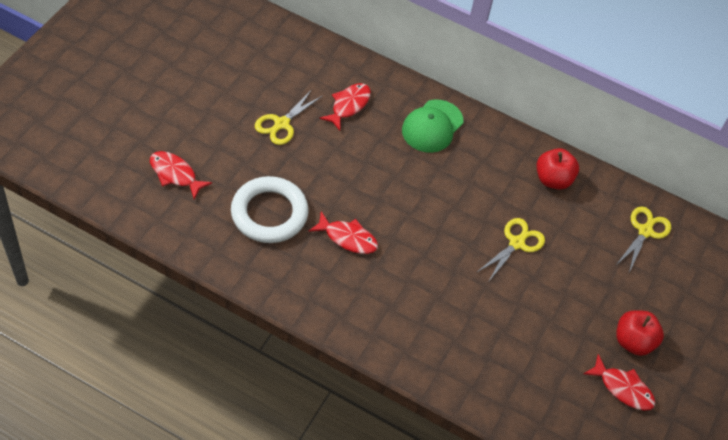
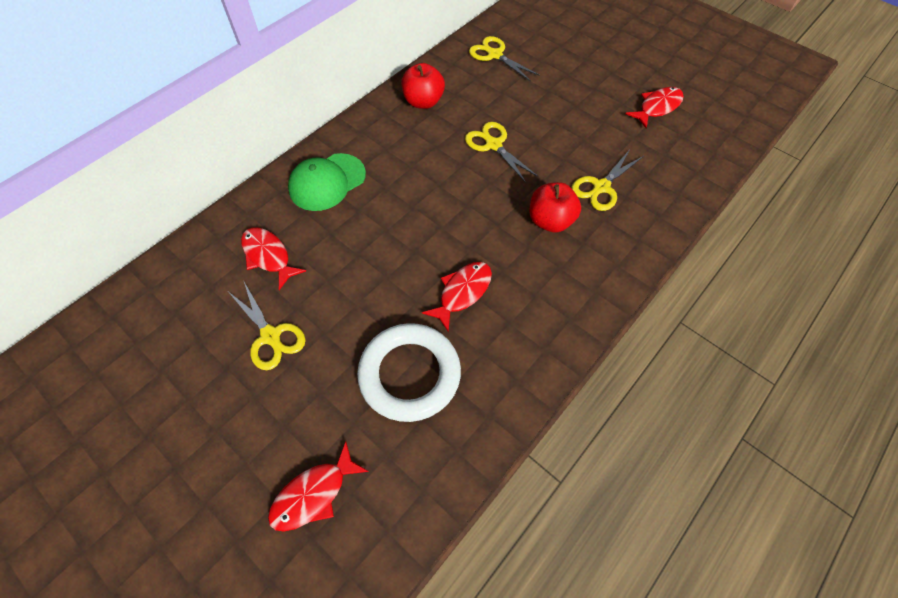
camera: 70 degrees left, 5 degrees up
green cap [402,100,463,153] -> green cap turned 90 degrees clockwise [288,153,366,211]
red apple [616,310,664,356] -> red apple moved to [530,182,581,233]
none -> yellow scissors [571,151,644,211]

